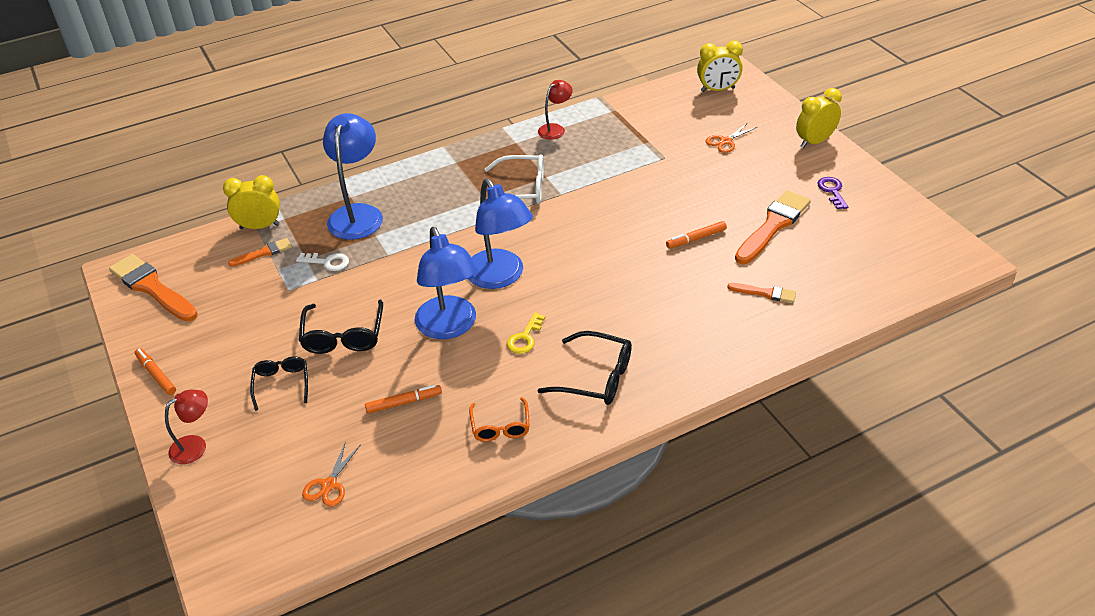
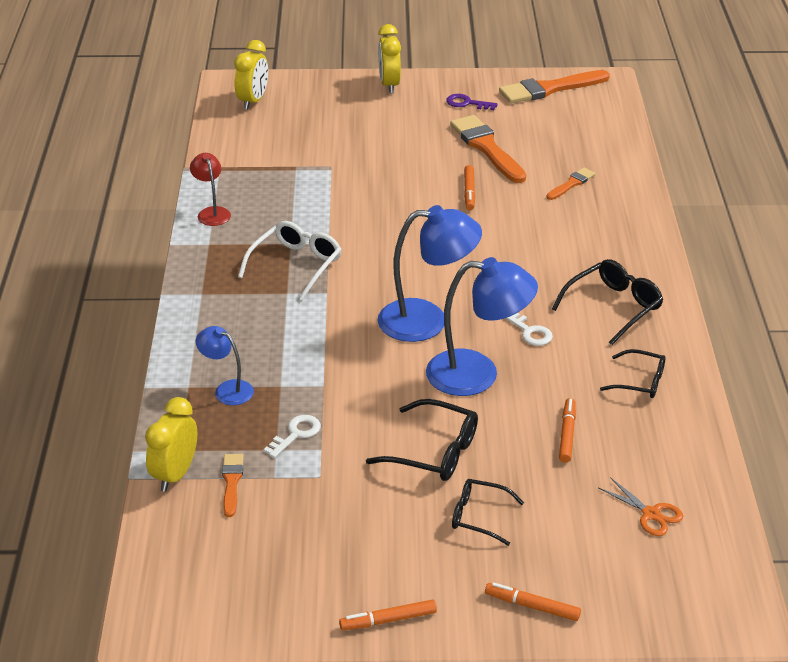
camera: 65 degrees left, 5 degrees down
orange brush [109,254,198,322] -> orange brush moved to [499,70,610,104]
red lamp [165,390,208,464] -> orange marker [485,582,581,621]
blue lamp [323,113,383,240] -> blue lamp [196,326,254,405], size x0.53
orange glasses [469,397,530,442] -> black glasses [600,349,665,398]
yellow key [507,312,545,354] -> white key [505,313,553,346]
orange scissors [706,123,757,153] -> none

